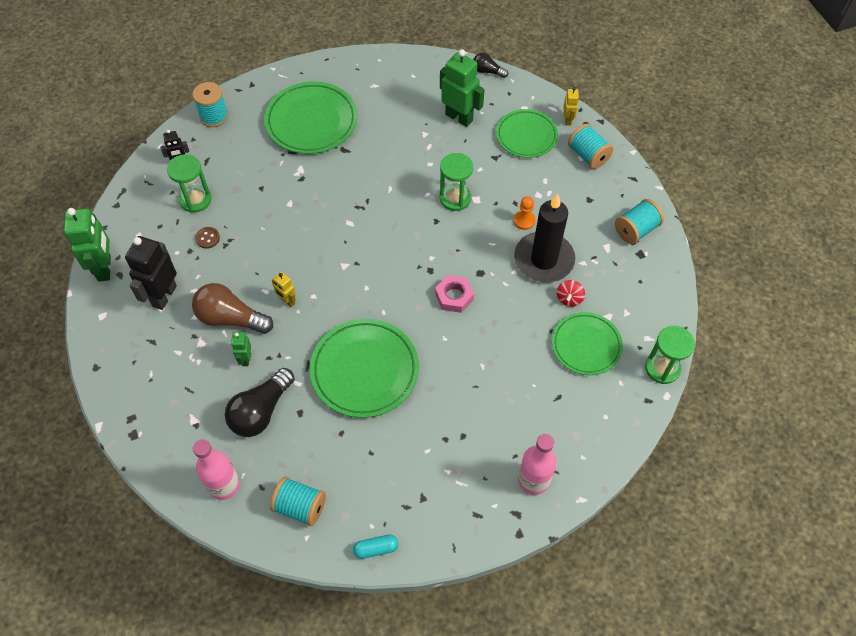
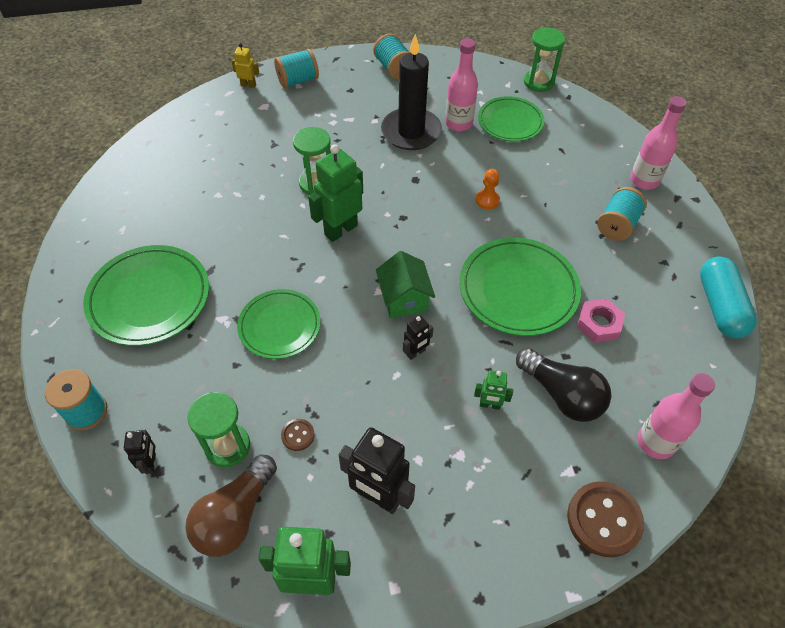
camera: 80 degrees left, 5 degrees down
brown light bulb [192,283,273,334] -> brown light bulb moved to [186,454,277,557]
turquoise spool [270,476,326,526] -> turquoise spool moved to [597,187,647,241]
yellow robot [272,272,296,307] -> black robot [403,315,433,360]
turquoise capsule [353,534,398,559] -> turquoise capsule [700,257,757,339], size x1.96
pink nut [435,275,474,313] -> pink nut moved to [577,299,625,343]
green robot [440,49,485,127] -> green robot moved to [308,144,363,242]
black light bulb [473,53,508,78] -> none
green plate [496,109,558,158] -> green plate moved to [237,289,321,359]
orange pawn [514,196,536,230] -> orange pawn moved to [476,169,500,209]
red spinning top [557,280,585,307] -> pink bottle [445,38,478,131]
none -> green house [376,251,435,318]
none -> brown button [567,481,644,557]

